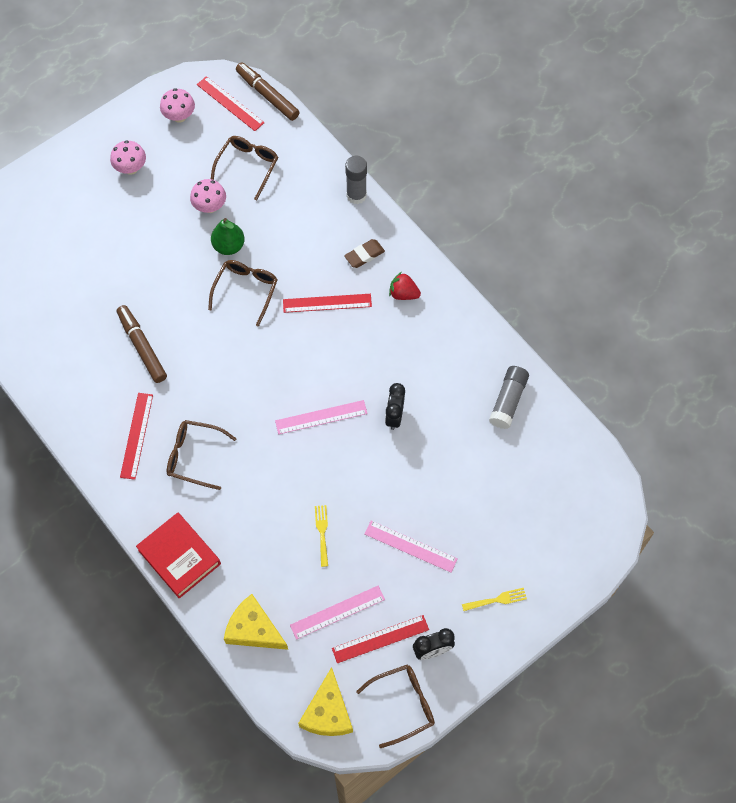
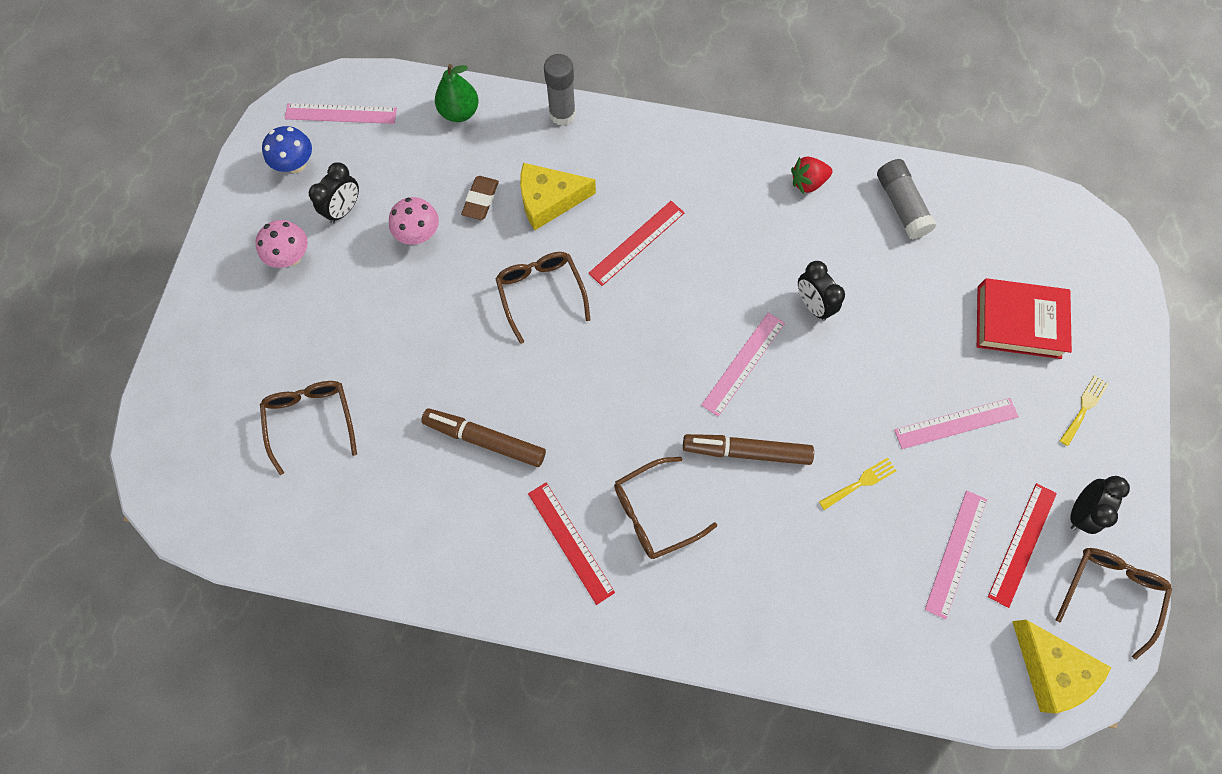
camera: 40 degrees left, 5 degrees up
red book [136,512,221,599] -> red book moved to [977,278,1072,359]
pink mushroom [160,88,195,123] -> blue mushroom [262,126,312,173]
red ruler [197,76,265,131] -> pink ruler [285,103,397,124]
brown glasses [211,136,278,200] -> brown glasses moved to [260,381,357,475]
green pear [211,218,245,255] -> green pear moved to [435,64,479,122]
yellow cheese [224,594,288,650] -> yellow cheese moved to [520,163,596,230]
brown marker [236,62,300,121] -> brown marker moved to [683,434,814,465]
yellow fork [315,505,328,567] -> yellow fork turned 105 degrees clockwise [819,458,897,510]
brown eraser [344,239,385,268] -> brown eraser moved to [461,176,499,220]
red strawberry [389,272,421,300] -> red strawberry moved to [791,156,832,194]
none -> black clock [309,162,359,224]

